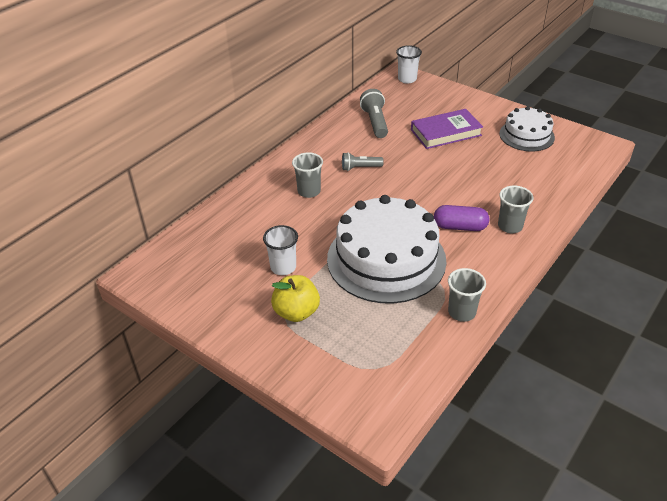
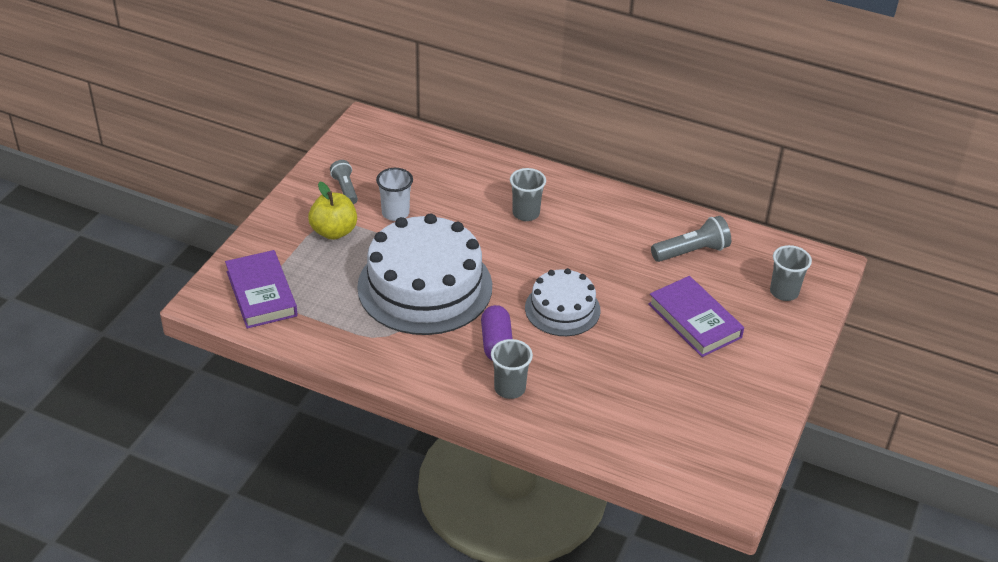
camera: 75 degrees right, 0 degrees up
grey flashlight [342,152,384,171] -> grey flashlight moved to [330,160,358,204]
white cup [396,45,422,84] -> none
grey cup [448,268,486,322] -> grey cup moved to [770,245,812,301]
white cake [499,106,555,151] -> white cake moved to [525,268,601,336]
none -> purple book [225,250,298,328]

